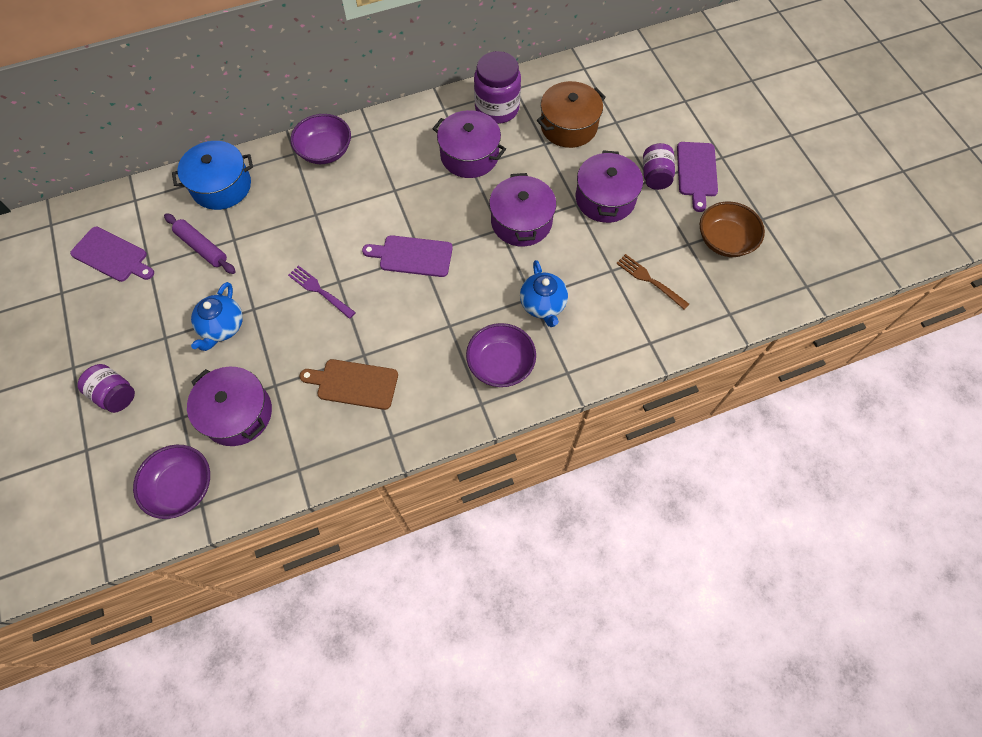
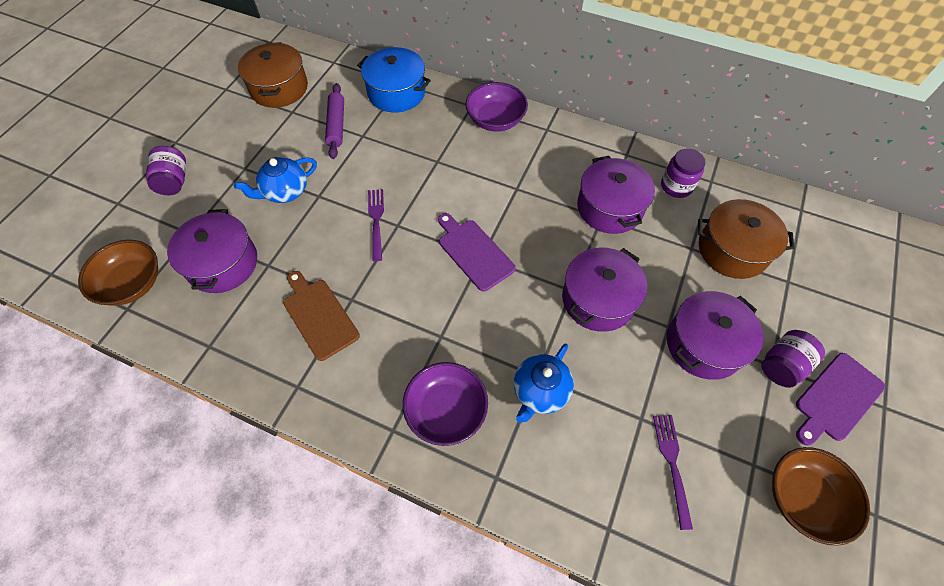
camera: 45 degrees right, 5 degrees down
purple cutting board [70,227,154,282] -> brown pot [238,42,308,108]
purple bowl [133,445,210,519] -> brown bowl [78,240,158,306]
purple jar [474,51,521,124] -> purple jar [661,149,706,198], size x0.64
brown fork [616,254,689,310] -> purple fork [653,415,693,530]

